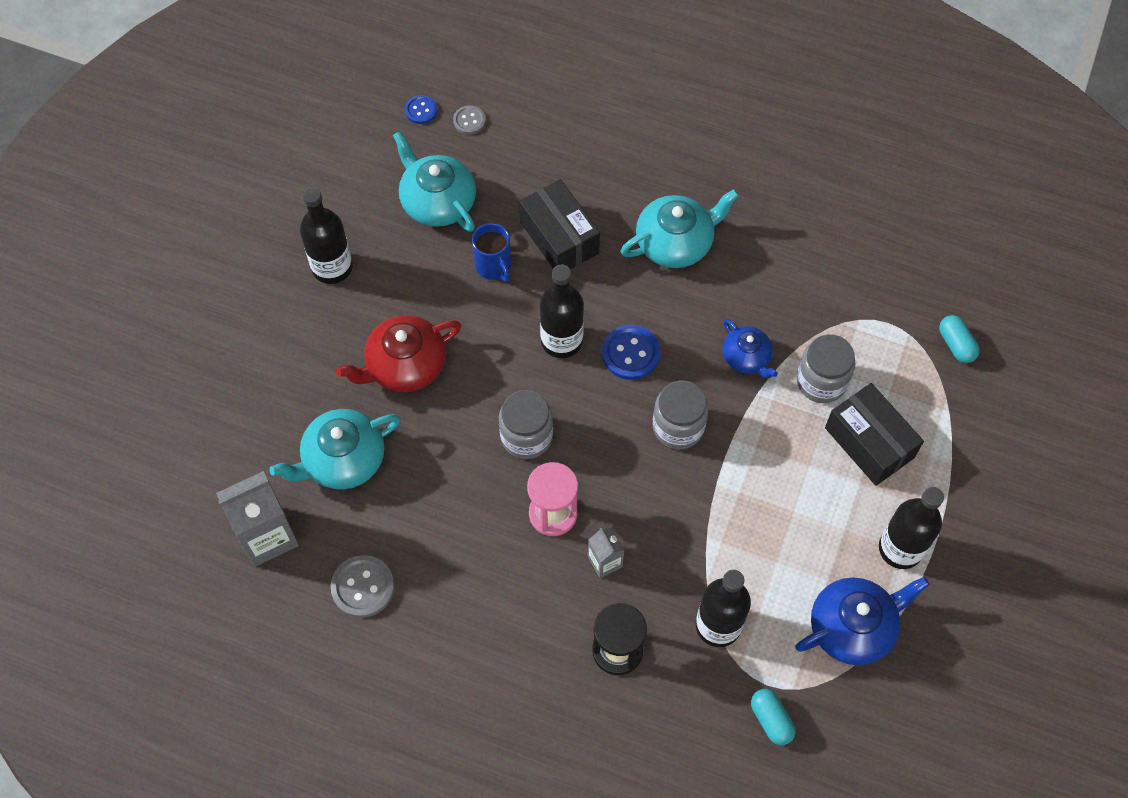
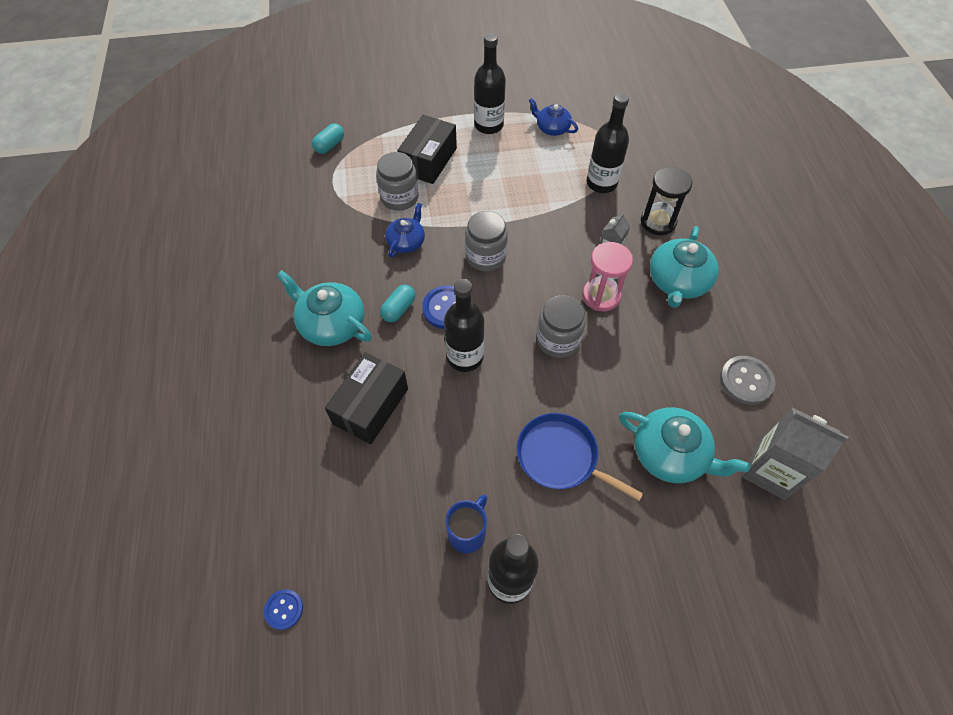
camera: 120 degrees left, 5 degrees down
red teapot [336,315,461,392] -> blue pan [517,413,644,501]
turquoise teapot [393,131,476,232] -> turquoise teapot moved to [650,226,719,308]
grey button [453,105,486,135] -> none
blue mug [472,223,511,282] -> blue mug moved to [446,494,487,553]
turquoise capsule [751,689,796,745] -> turquoise capsule moved to [380,285,415,322]
blue teapot [795,577,930,665] -> blue teapot [529,98,578,136], size x0.62

